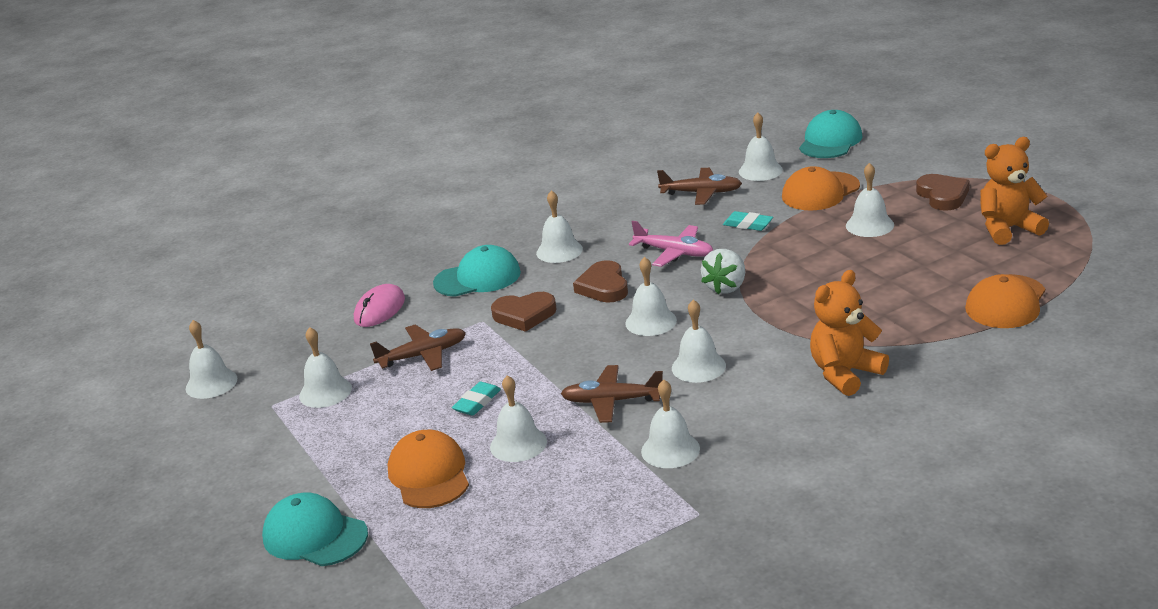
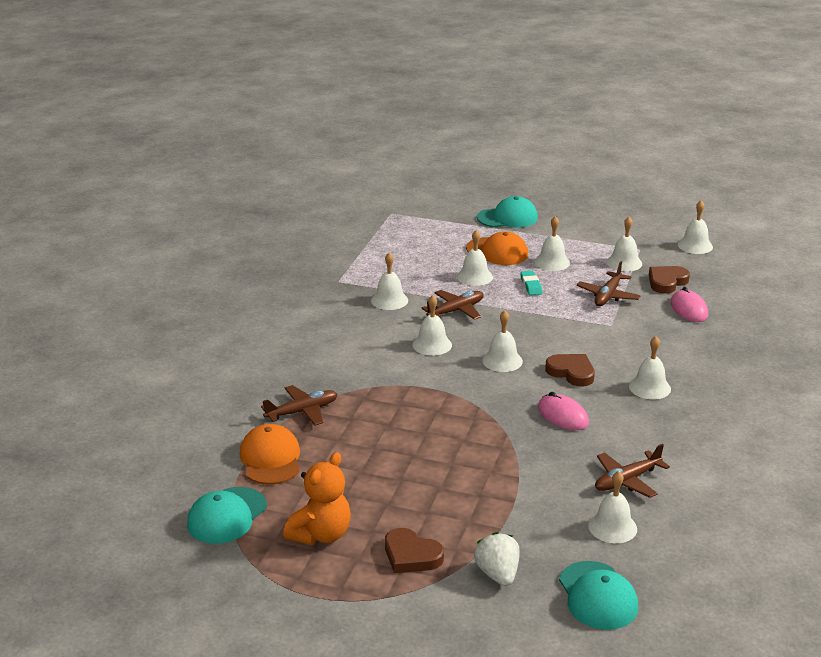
camera: 135 degrees right, 0 degrees up
turquoise cap [433,245,521,297] -> turquoise cap moved to [187,487,267,544]
brown heart [491,292,557,332] -> brown heart moved to [649,266,690,294]
pink plane [629,221,713,267] -> pink mouse [538,392,589,430]
white strawberry [701,249,745,295] -> white strawberry moved to [474,532,520,586]
turquoise eraser [723,211,773,231] -> none
orange cap [782,166,860,210] -> none
orange teddy bear [810,270,889,396] -> none
white bell [846,163,894,237] -> white bell moved to [535,216,570,271]
none -> brown plane [261,385,338,426]

